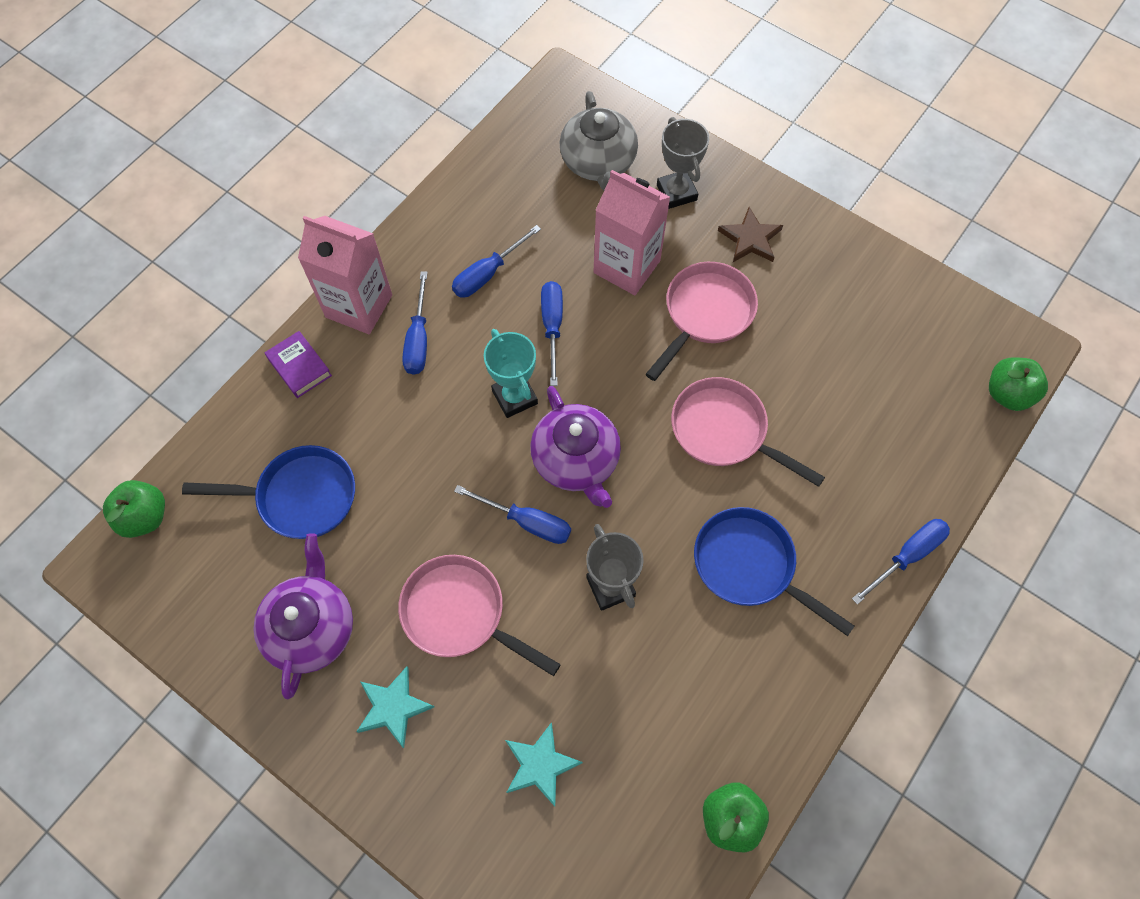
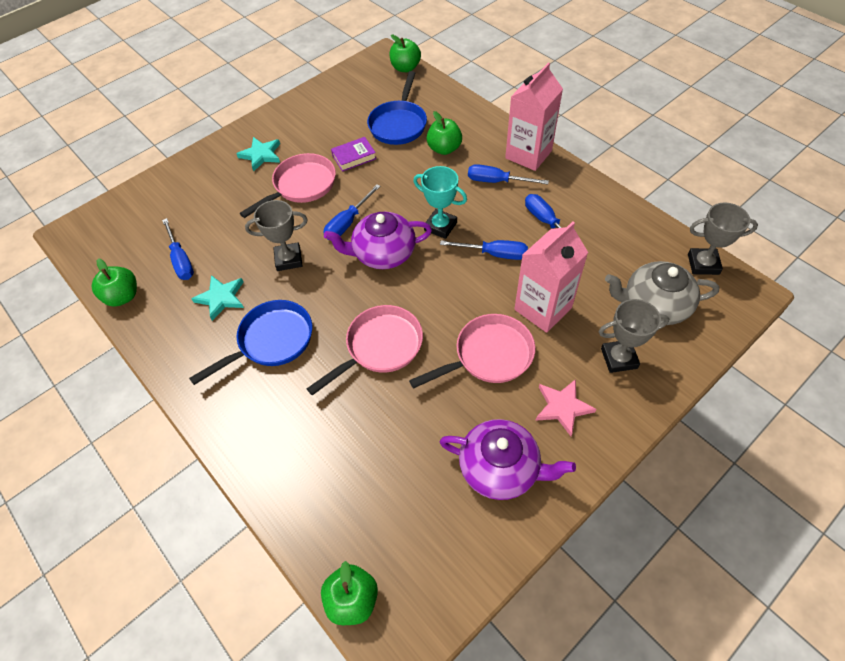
camera: 105 degrees right, 10 degrees down
purple teapot [253,533,353,699] -> purple teapot moved to [440,419,576,500]
purple book [264,331,332,398] -> purple book moved to [331,137,376,172]
turquoise trophy [484,329,538,418] -> turquoise trophy turned 45 degrees clockwise [413,166,467,239]
turquoise star [505,722,583,807] -> turquoise star moved to [191,275,244,321]
pink pan [646,262,758,381] -> pink pan turned 75 degrees counterclockwise [409,314,535,389]
brown star [718,207,783,262] -> pink star [535,379,597,436]
blue screwdriver [852,519,950,605] -> blue screwdriver moved to [162,218,194,280]
none -> green apple [427,111,462,155]
none -> grey trophy [688,203,758,275]

